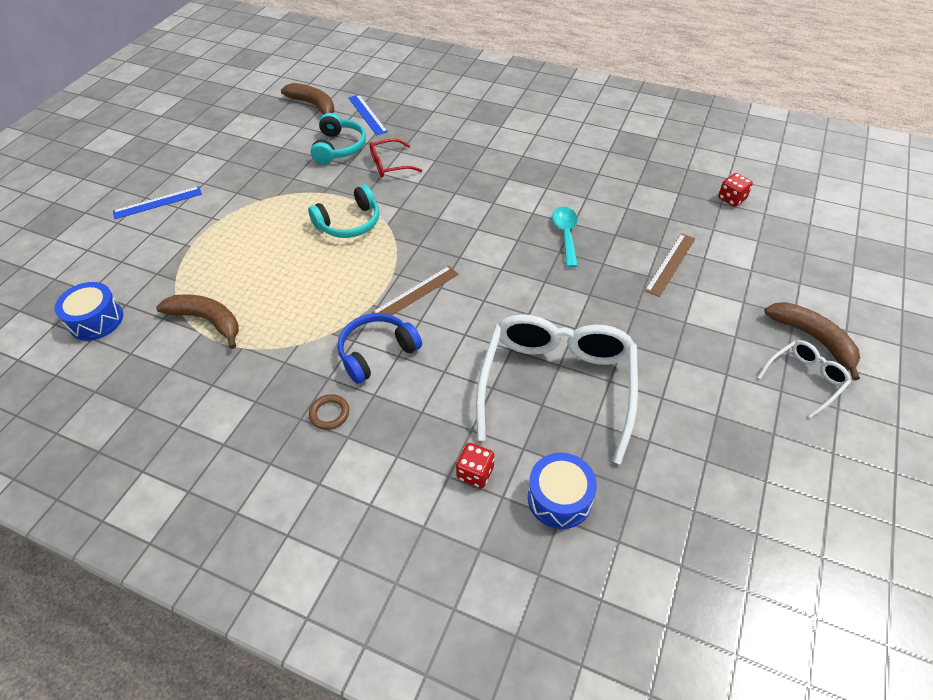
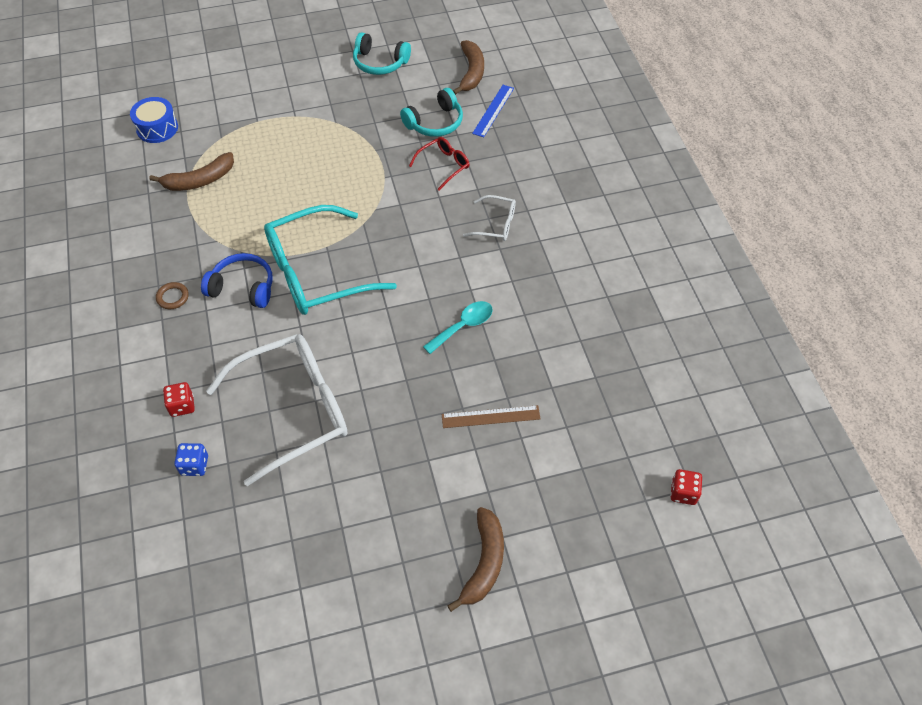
camera: 50 degrees right, 5 degrees up
blue ruler [113,186,202,219] -> none
brown banana [156,294,239,349] -> brown banana turned 75 degrees clockwise [149,152,234,191]
turquoise headphones [308,185,379,238] -> turquoise headphones moved to [353,32,411,75]
red glasses [370,138,422,177] -> red glasses turned 105 degrees clockwise [409,137,469,191]
brown ruler [372,266,459,315] -> turquoise glasses [264,205,397,315]
blue drum [528,453,597,529] -> blue dice [174,443,208,476]
red dice [718,173,753,207] -> red dice moved to [670,469,702,505]
white glasses [758,340,851,418] -> white glasses moved to [463,195,516,241]

